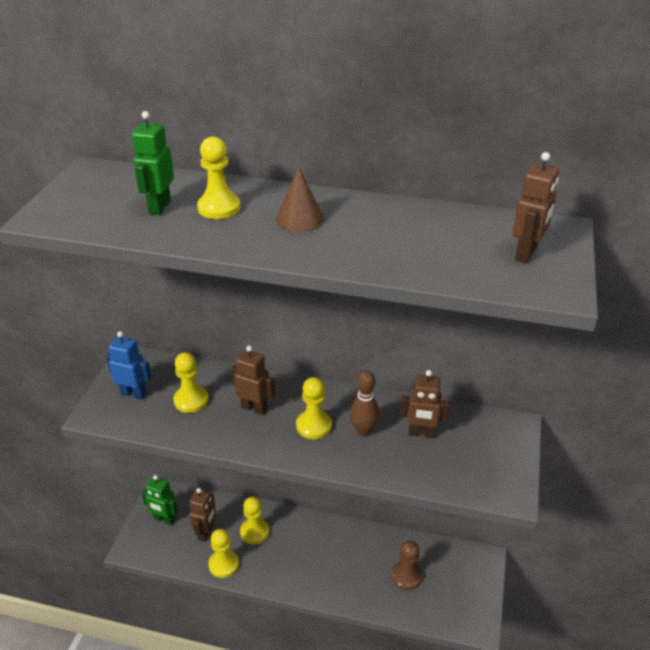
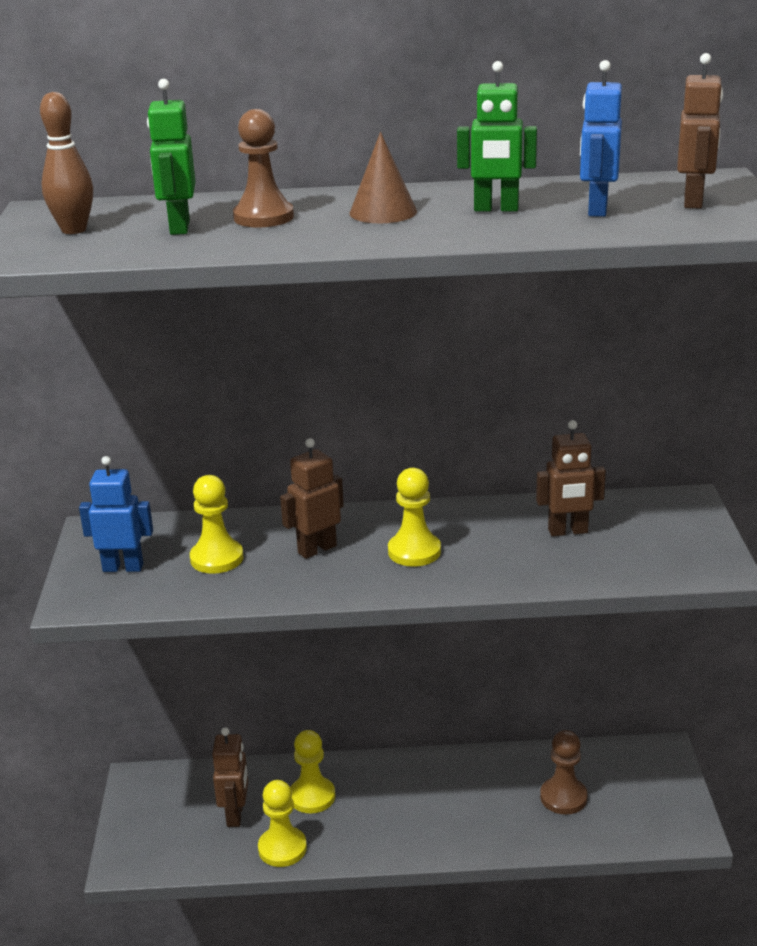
camera: 15 degrees left, 10 degrees down
green robot [142,475,178,525] -> green robot moved to [457,61,537,211]
yellow pawn [197,137,240,219] -> brown pawn [233,109,294,227]
brown robot [231,345,275,415] -> brown robot turned 45 degrees counterclockwise [280,438,344,559]
brown bowling pin [350,370,380,436] -> brown bowling pin moved to [40,92,93,234]
none -> blue robot [580,60,622,217]

